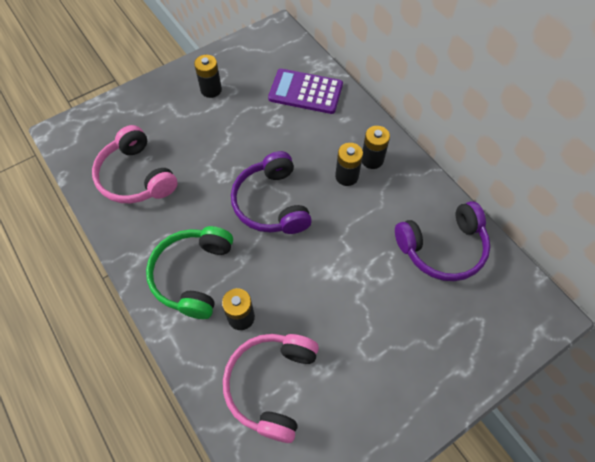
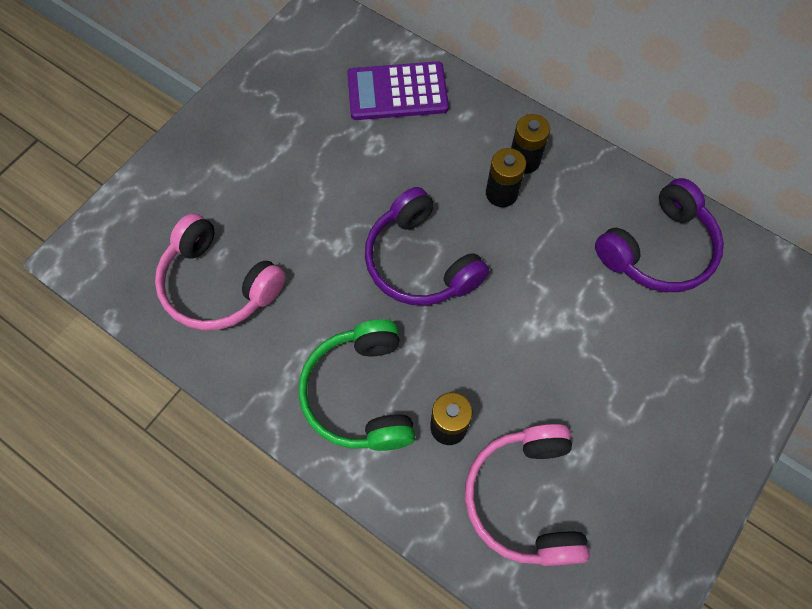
camera: 20 degrees left, 5 degrees up
black battery [194,55,222,98] -> none

